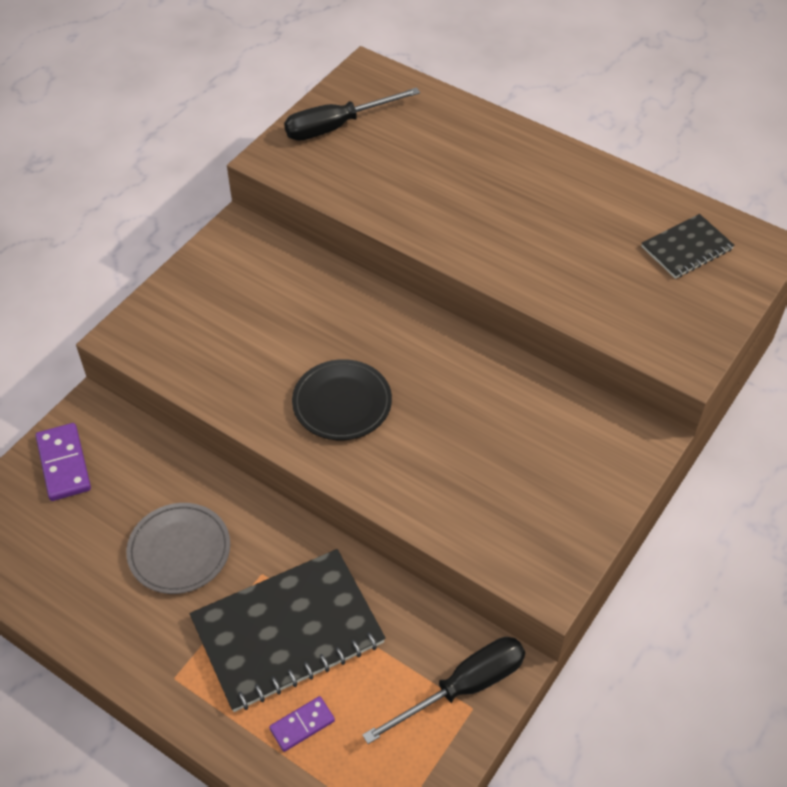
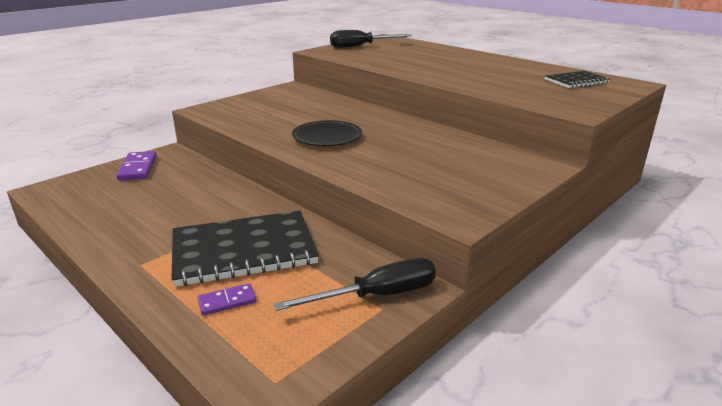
camera: 10 degrees right, 25 degrees down
grey plate [126,503,230,594] -> none

